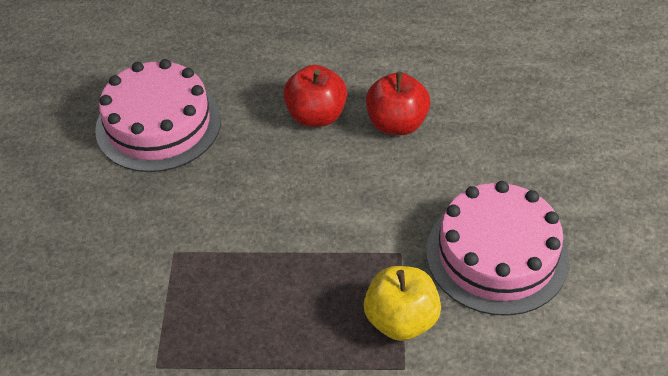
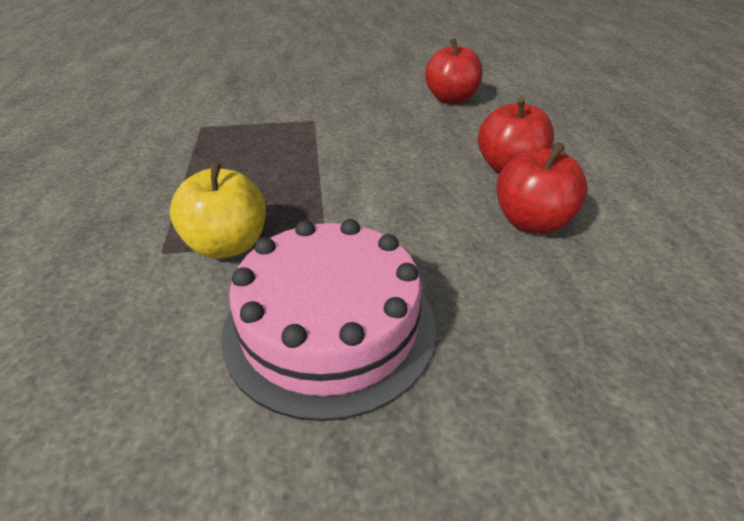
camera: 80 degrees right, 10 degrees down
pink cake [95,59,221,172] -> red apple [425,38,483,104]

